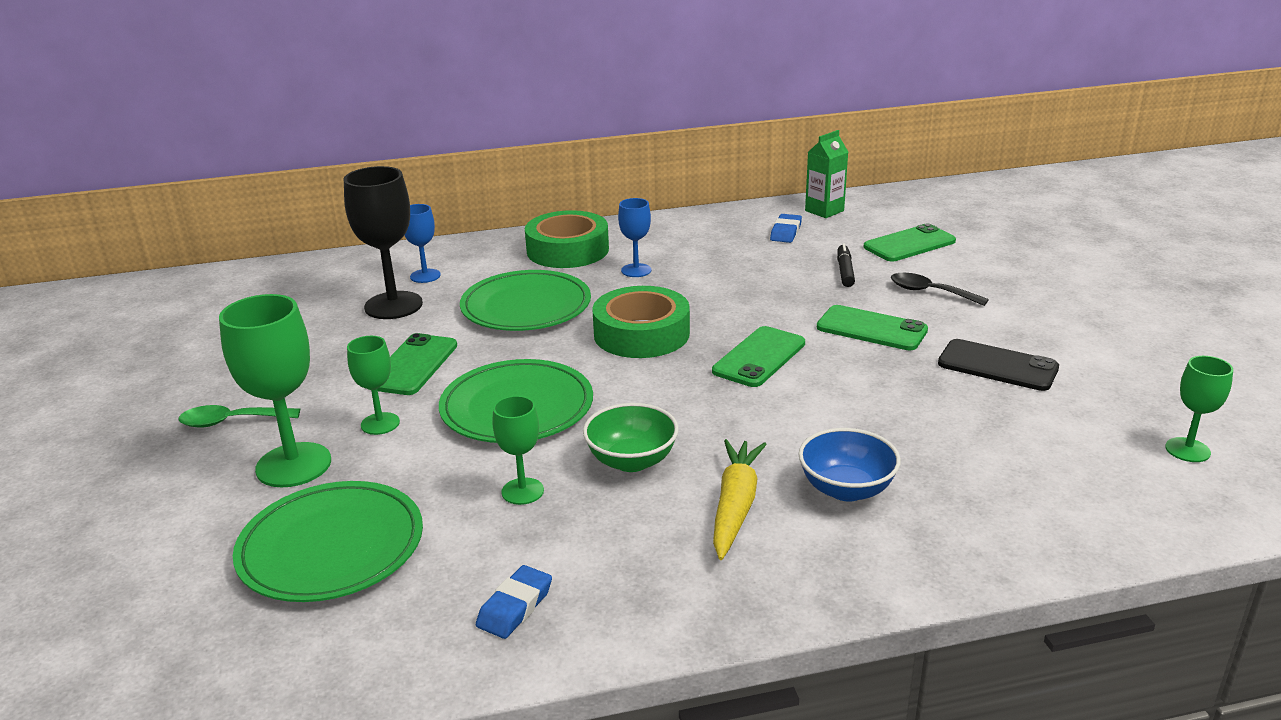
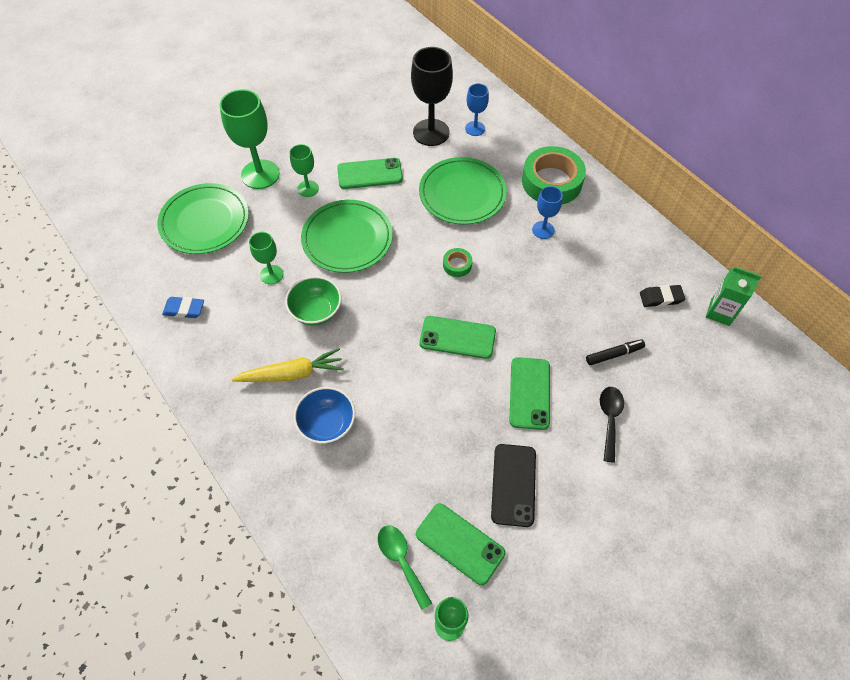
camera: 65 degrees right, 30 degrees up
green spoon [179,405,300,428] -> green spoon moved to [378,525,432,610]
green tape [592,286,690,358] -> green tape [443,248,472,277], size x0.45
blue eraser [770,214,802,243] -> black eraser [640,285,685,307]
green phone [864,224,956,261] -> green phone moved to [416,503,505,585]

